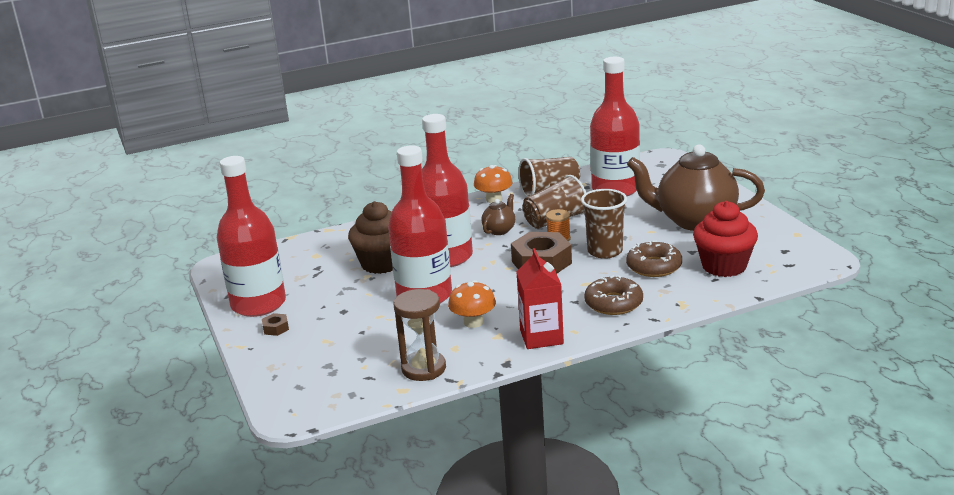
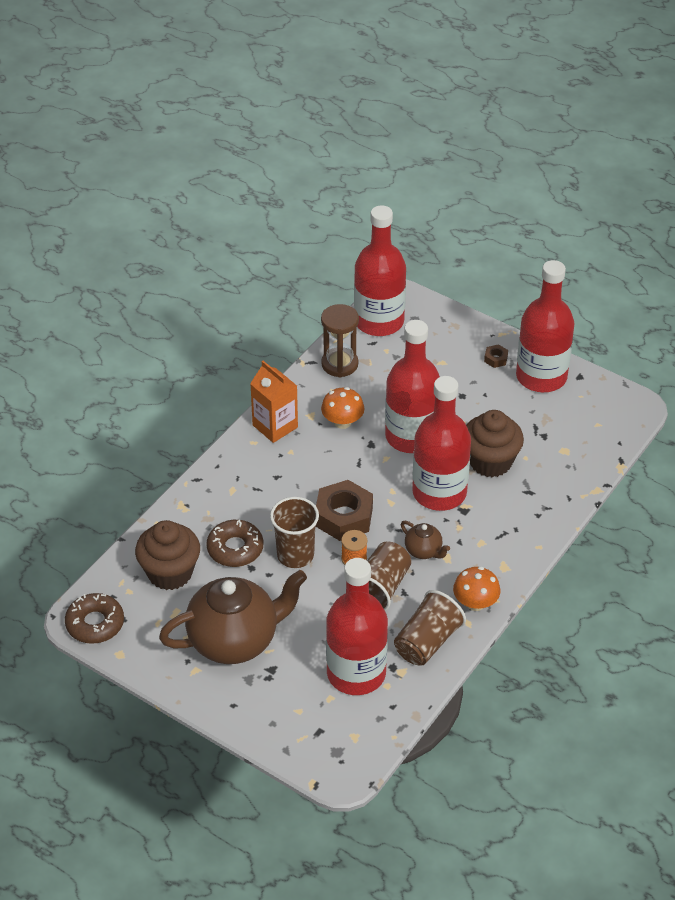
camera: 145 degrees right, 20 degrees up
brown teapot [481,194,515,235] -> brown teapot turned 45 degrees counterclockwise [401,521,450,559]
red carton [517,248,564,349] -> orange carton [250,361,298,443]
brown donut [584,275,643,315] -> brown donut moved to [65,593,124,644]
red cupcake [693,201,758,277] -> brown cupcake [135,520,200,590]
none -> red bottle [354,205,406,336]

